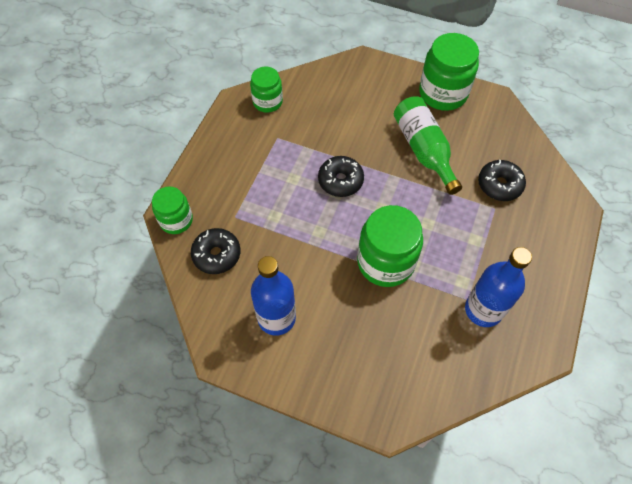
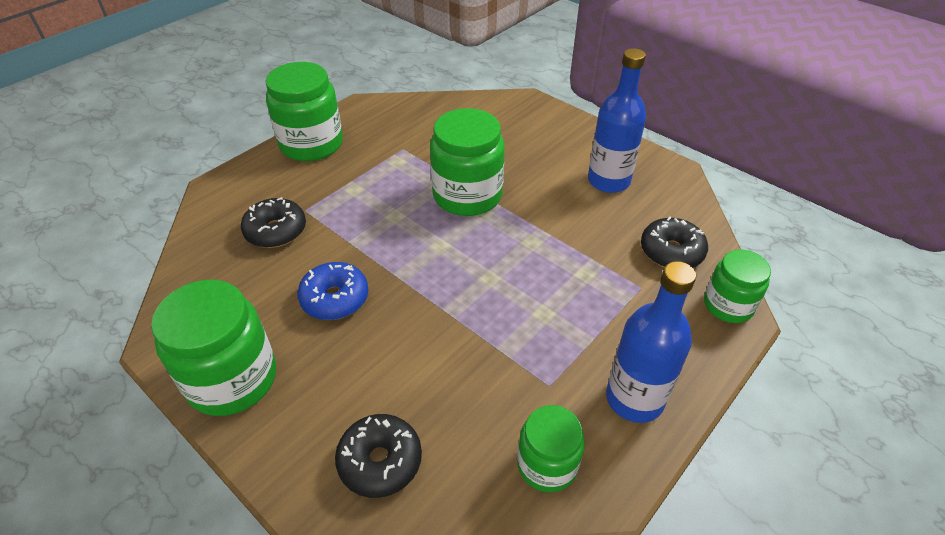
camera: 160 degrees left, 15 degrees down
black donut [318,156,364,197] -> black donut moved to [335,414,422,498]
green bottle [394,96,462,195] -> blue donut [297,262,368,320]
blue bottle [465,247,532,327] -> blue bottle moved to [606,261,696,423]
none -> green jar [265,62,343,161]

